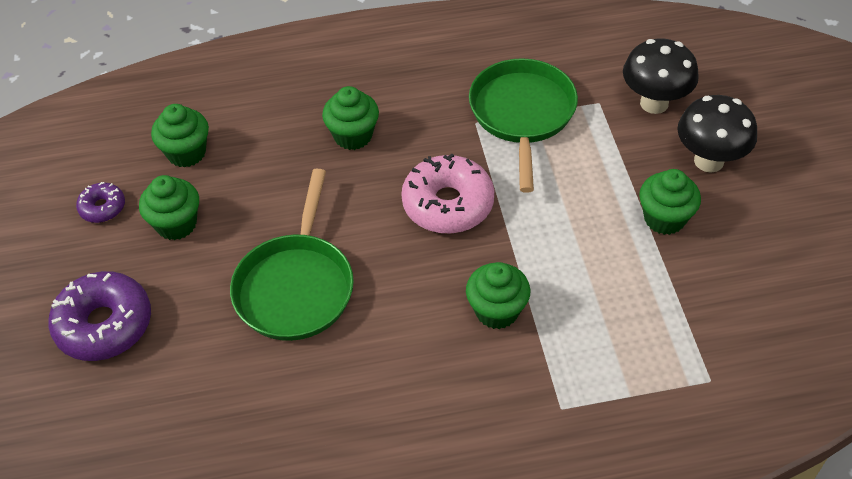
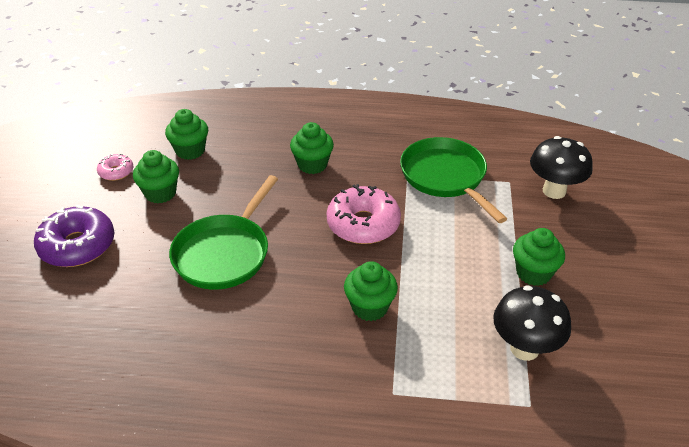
camera: 15 degrees right, 10 degrees down
purple donut [76,182,125,223] -> pink donut [97,154,133,181]
green pan [469,58,578,193] -> green pan turned 45 degrees counterclockwise [400,137,507,223]
black mushroom [677,95,757,173] -> black mushroom moved to [493,285,571,361]

